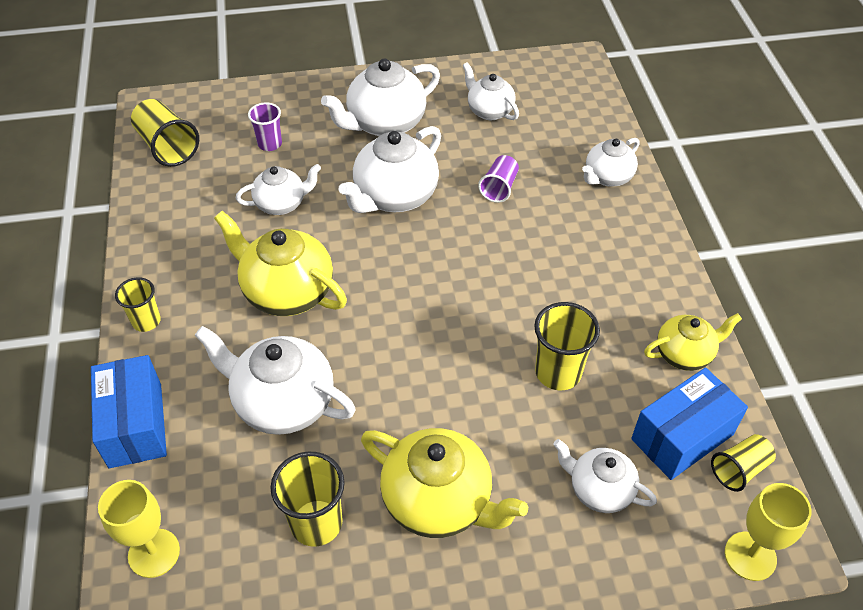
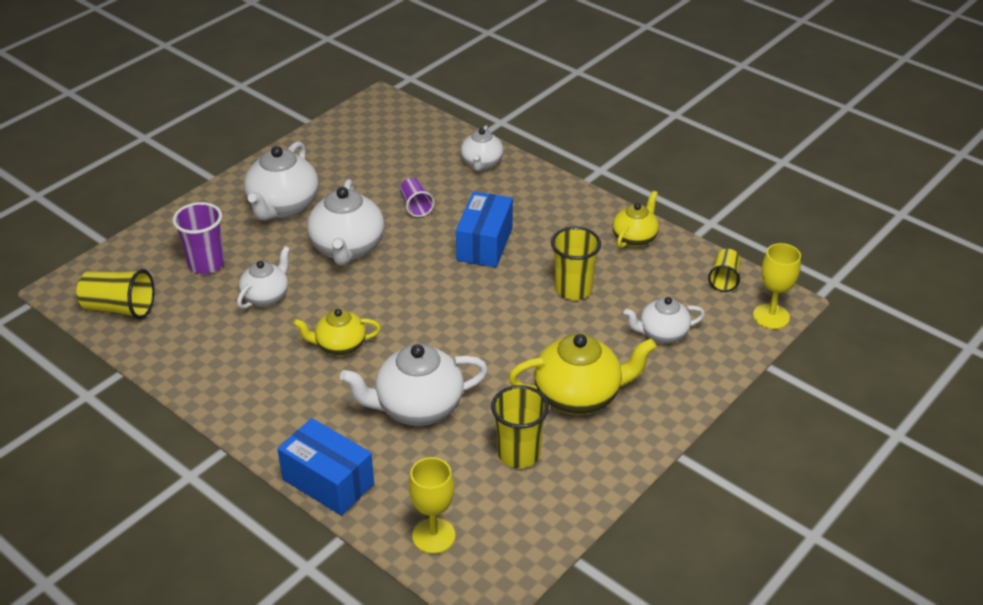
camera: 40 degrees left, 10 degrees down
yellow cup [115,277,161,332] -> none
yellow teapot [214,211,347,316] -> yellow teapot [293,309,381,356], size x0.61
purple cup [248,102,282,151] -> purple cup [172,202,225,274], size x1.56
white teapot [463,62,519,120] -> none
blue box [631,367,748,480] -> blue box moved to [456,191,513,267]

